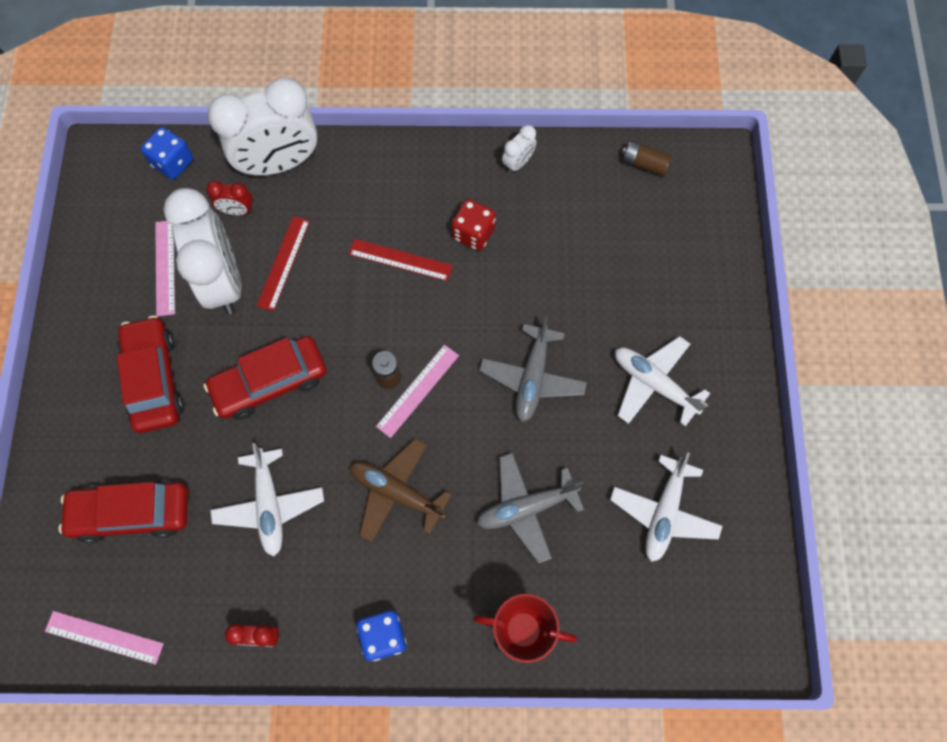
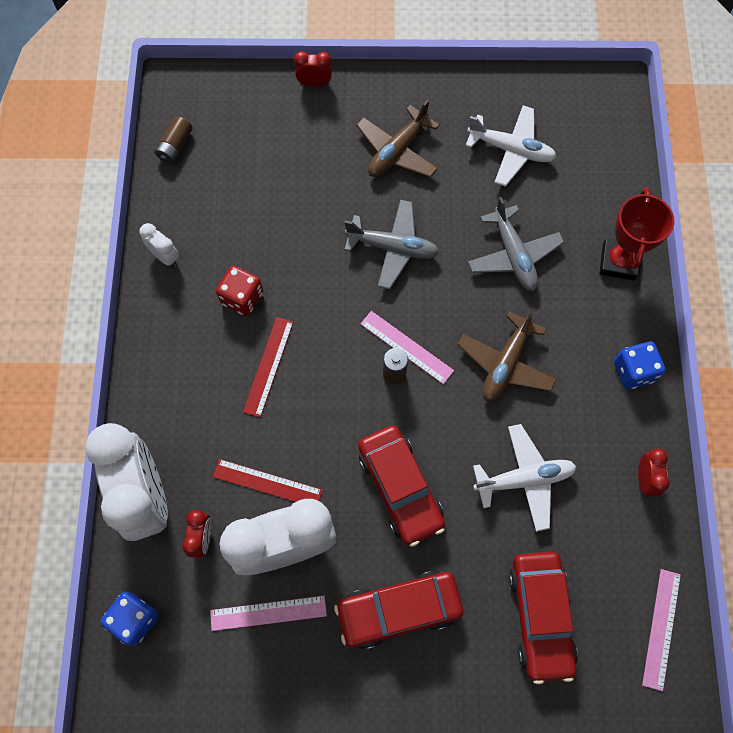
camera: 90 degrees left, 0 degrees up
white plane [615,336,710,426] -> brown plane [356,100,440,177]
none -> red clock [294,51,332,87]

